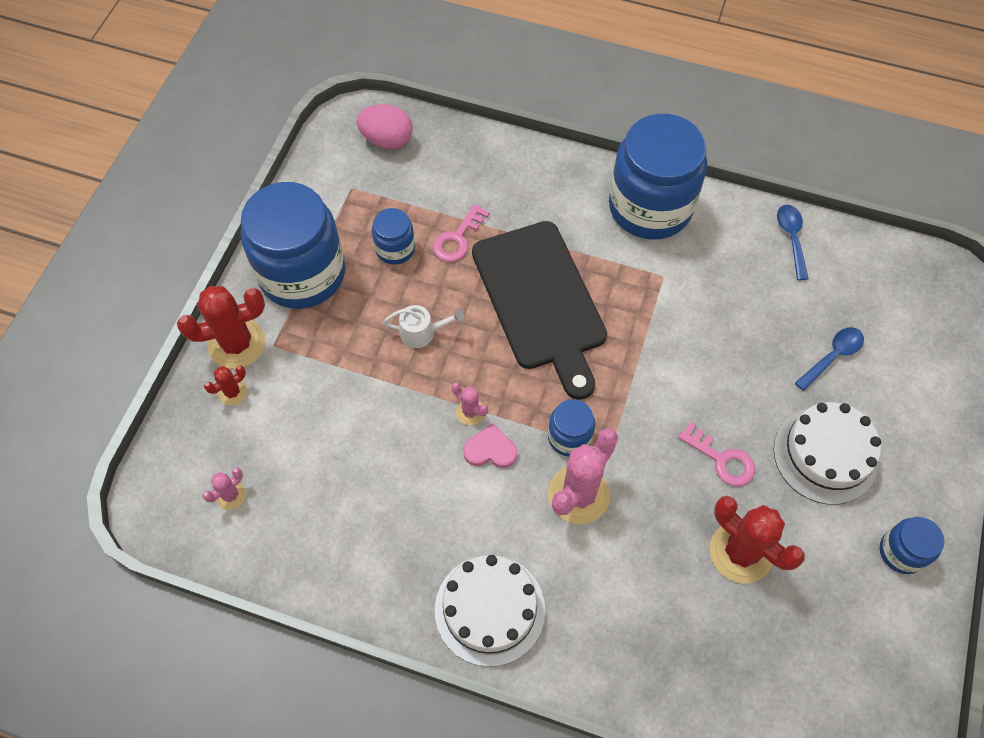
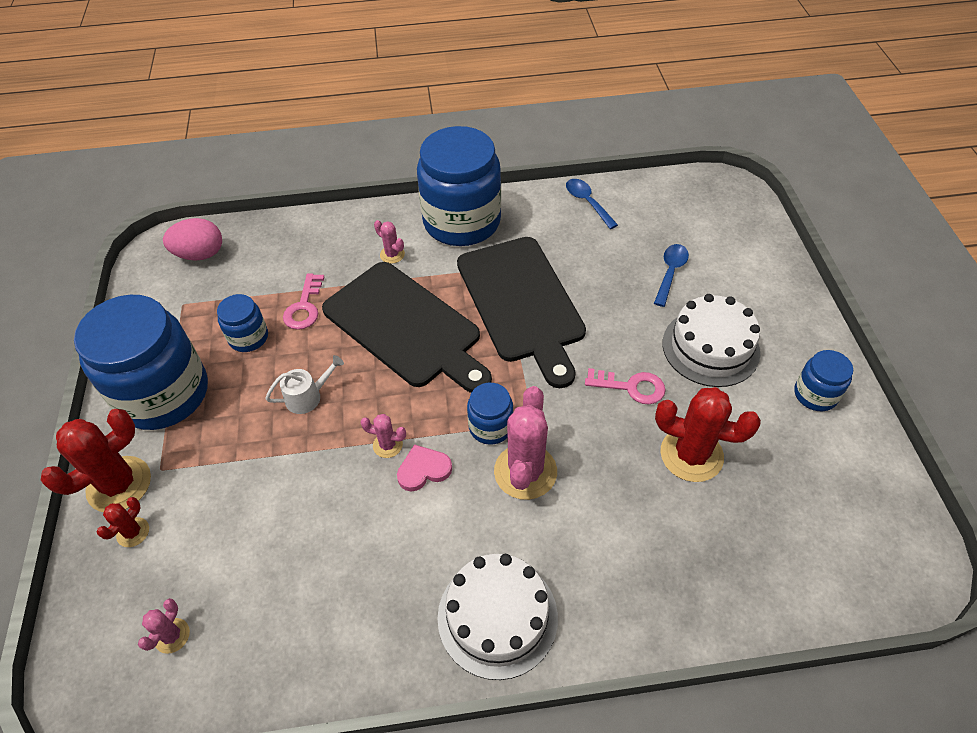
camera: 25 degrees left, 10 degrees down
none -> pink cactus [374,220,405,264]
none -> black cutting board [457,237,586,388]

